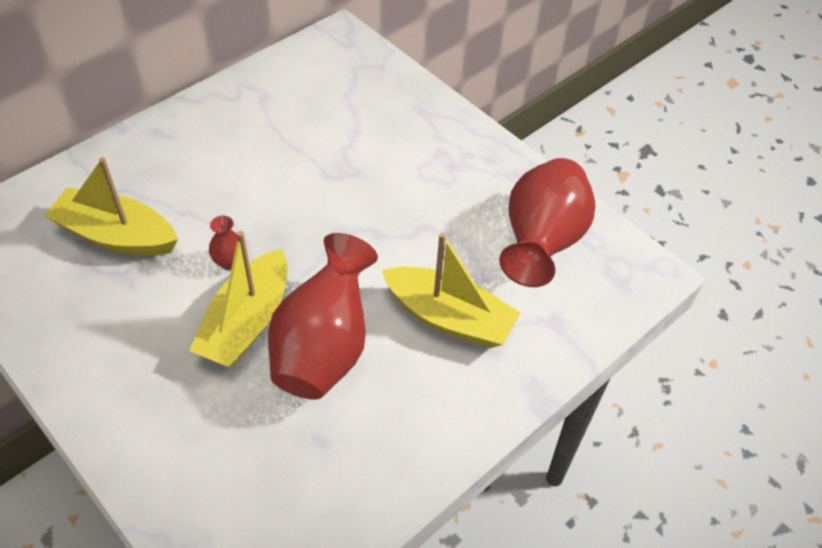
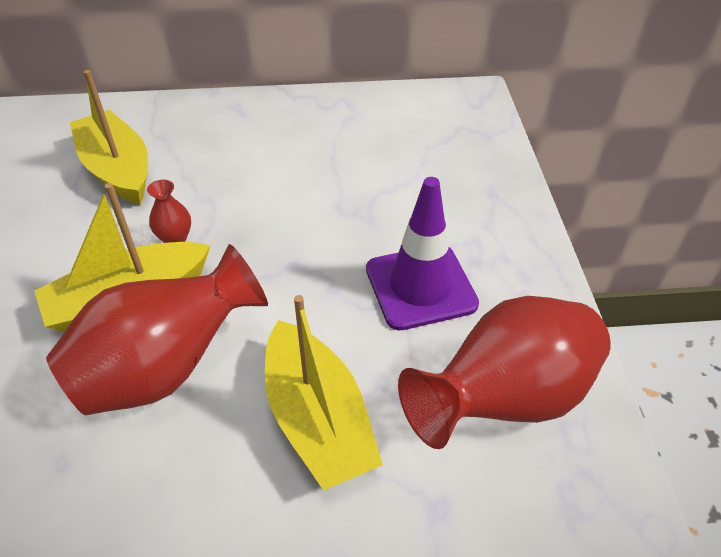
camera: 40 degrees right, 5 degrees down
none -> purple traffic cone [366,177,479,331]

